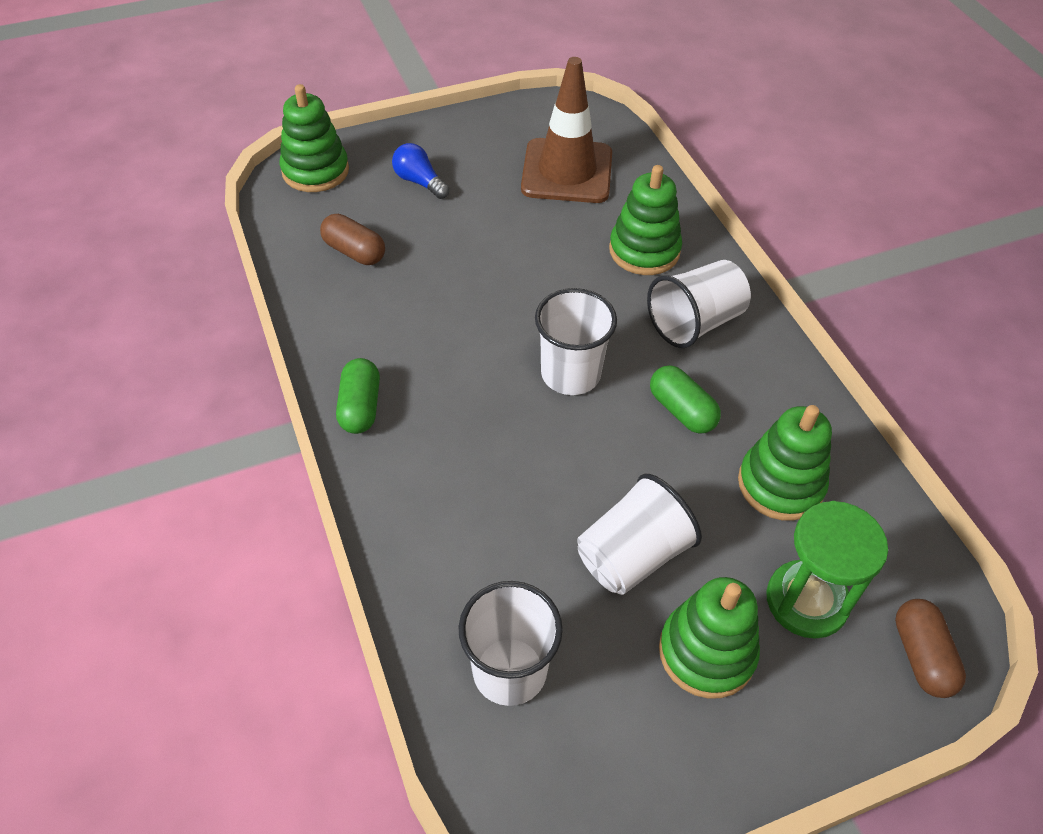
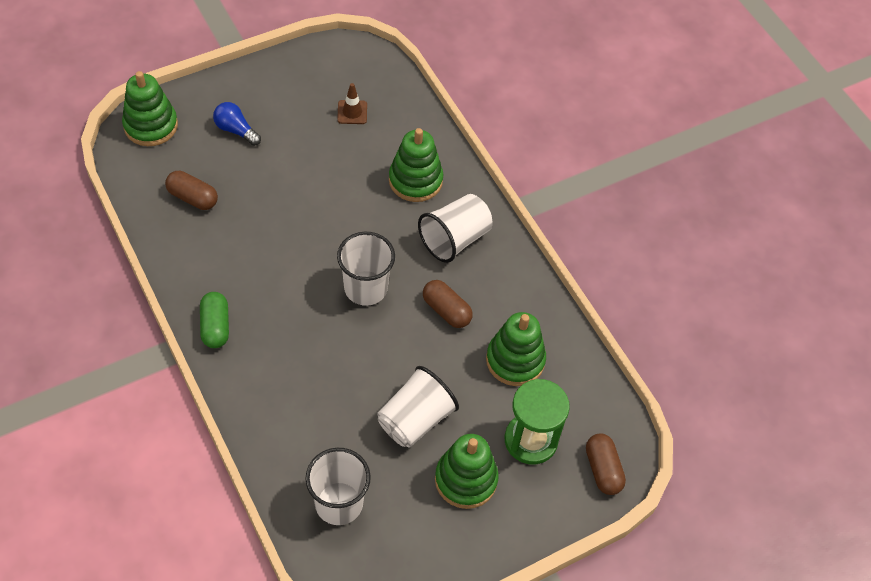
camera: 10 degrees left, 5 degrees up
brown traffic cone [521,57,612,203] -> brown traffic cone [337,83,367,124], size x0.42
green capsule [650,365,721,434] -> brown capsule [423,280,473,328]

